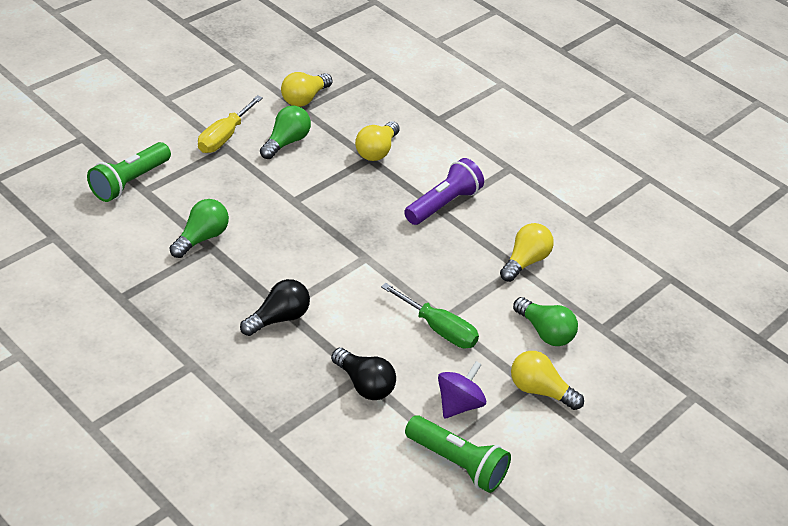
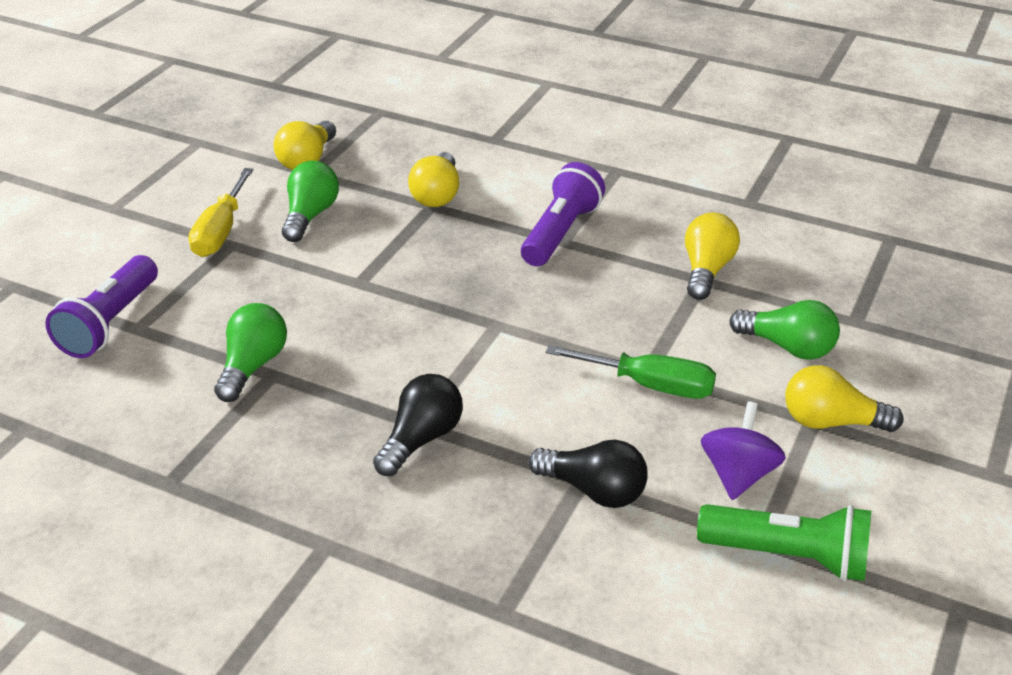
camera: 15 degrees left, 5 degrees down
green flashlight [87,142,171,202] -> purple flashlight [45,255,158,358]

